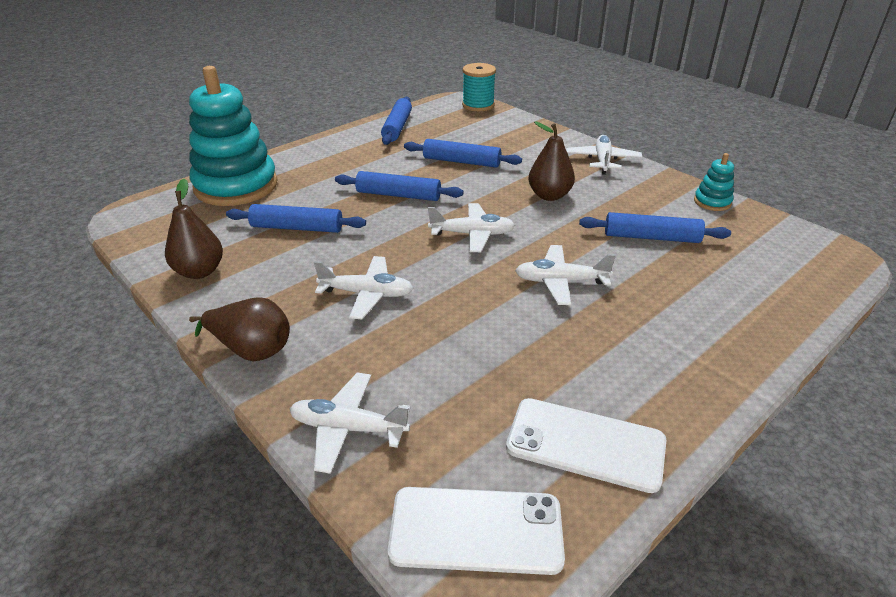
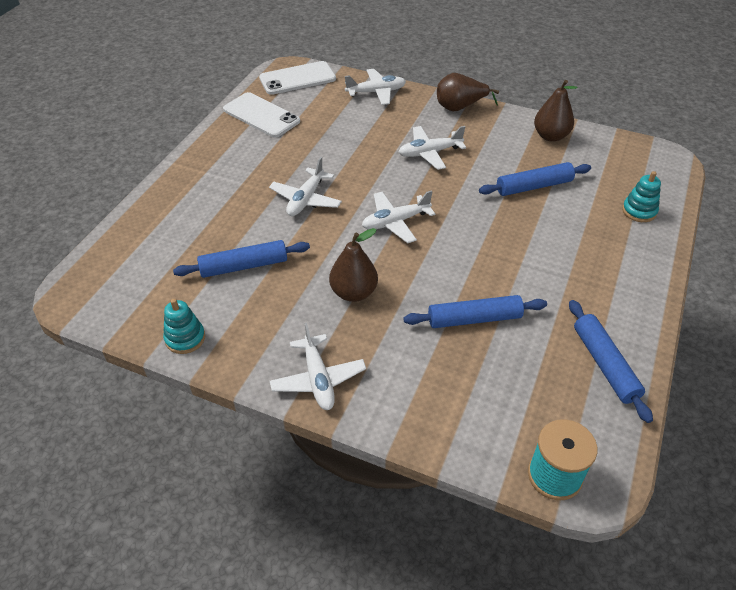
camera: 155 degrees right, 10 degrees up
turquoise stacking toy [189,66,277,206] -> turquoise stacking toy [622,171,661,222], size x0.42
blue rolling pin [335,171,463,201] -> none
white phone [506,398,666,493] -> white phone turned 45 degrees clockwise [223,92,300,138]
white plane [515,245,616,305] -> white plane turned 135 degrees clockwise [269,157,342,216]

